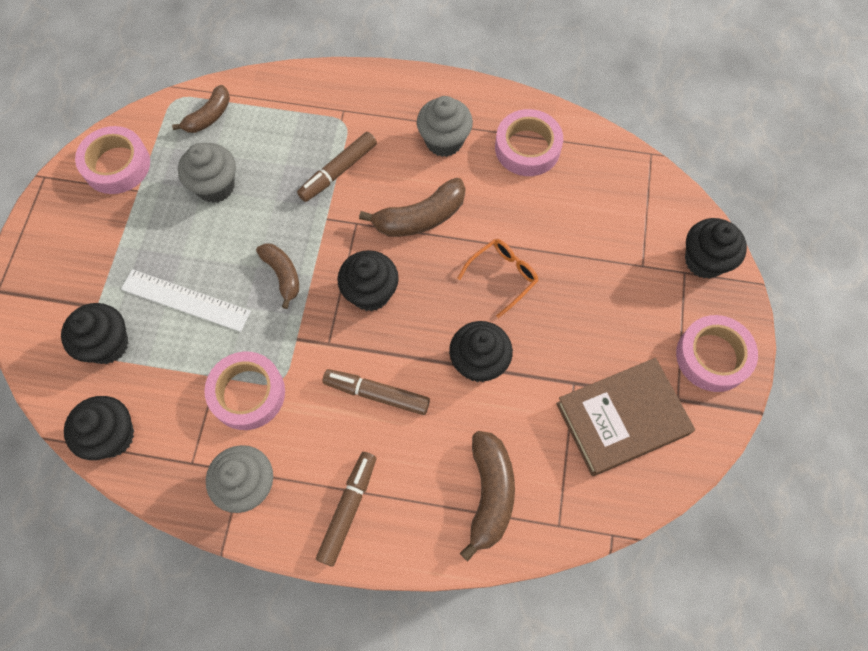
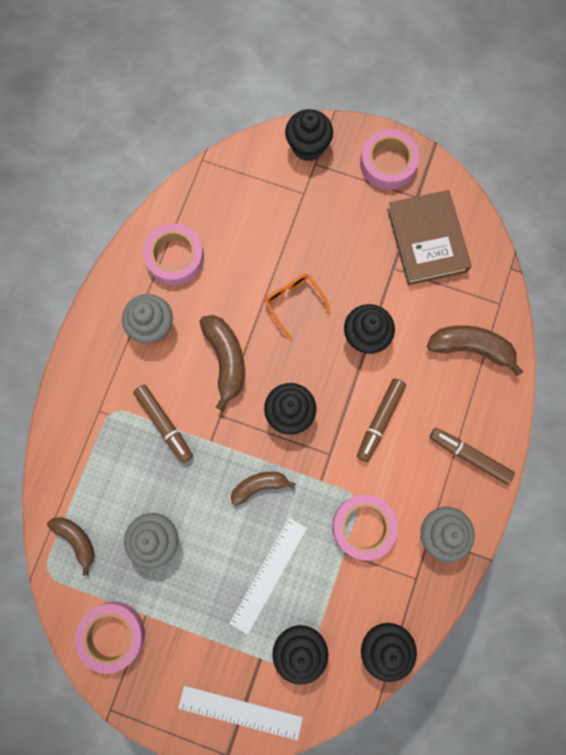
camera: 80 degrees left, 10 degrees up
none -> white ruler [178,686,303,740]

